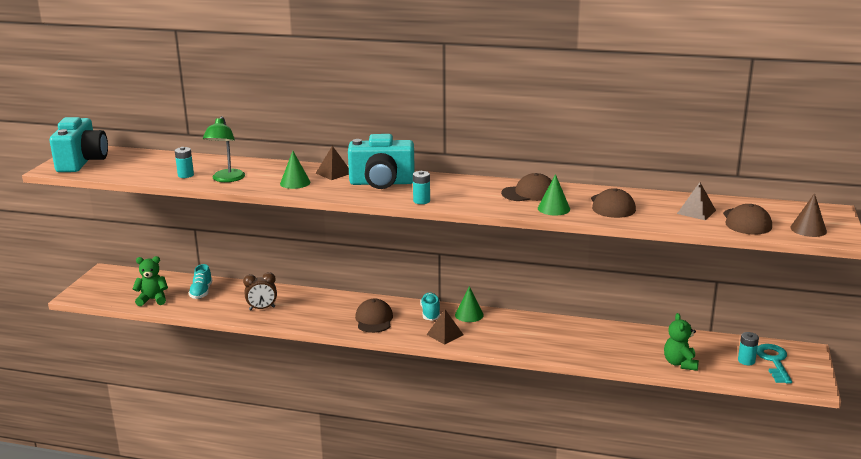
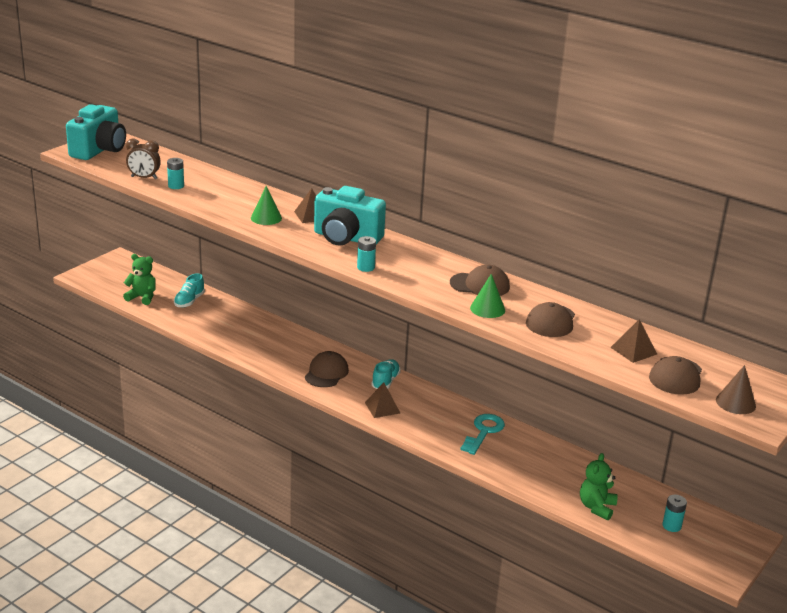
camera: 20 degrees right, 5 degrees up
green lamp [203,116,245,182] -> none
brown clock [243,272,277,310] -> brown clock moved to [126,138,161,180]
green cone [455,286,484,322] -> none
turquoise key [757,344,792,384] -> turquoise key moved to [460,414,505,455]

